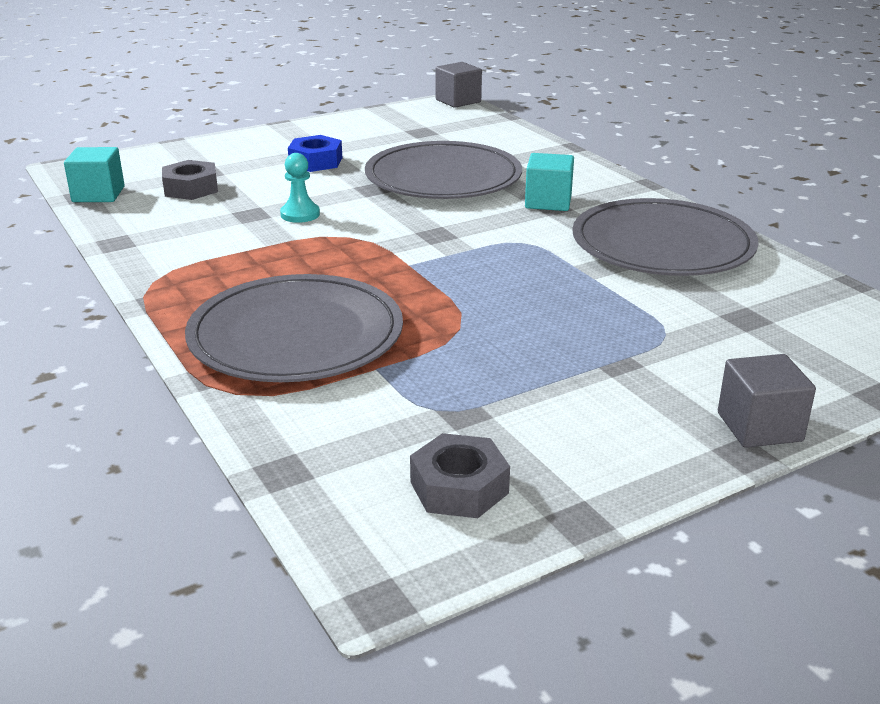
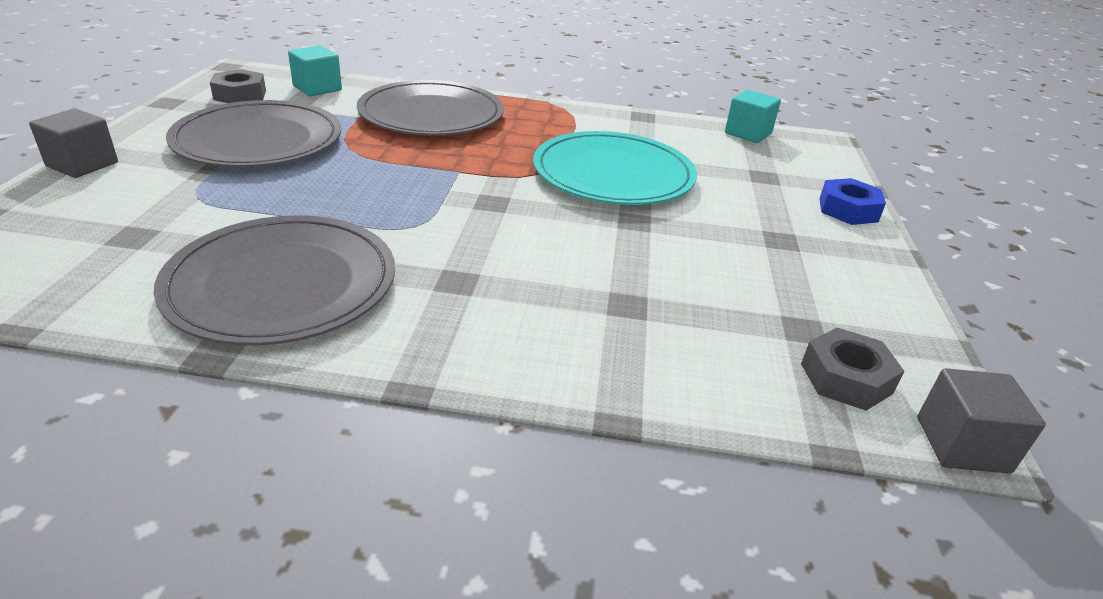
camera: 125 degrees right, 5 degrees up
grey nut [162,160,218,200] -> grey nut moved to [801,328,904,411]
turquoise pawn [280,153,320,223] -> turquoise plate [533,131,697,205]
blue nut [288,135,342,172] -> blue nut moved to [819,178,886,225]
grey plate [365,141,522,199] -> grey plate moved to [166,100,341,167]
turquoise cube [525,153,574,211] -> turquoise cube moved to [288,46,342,96]

